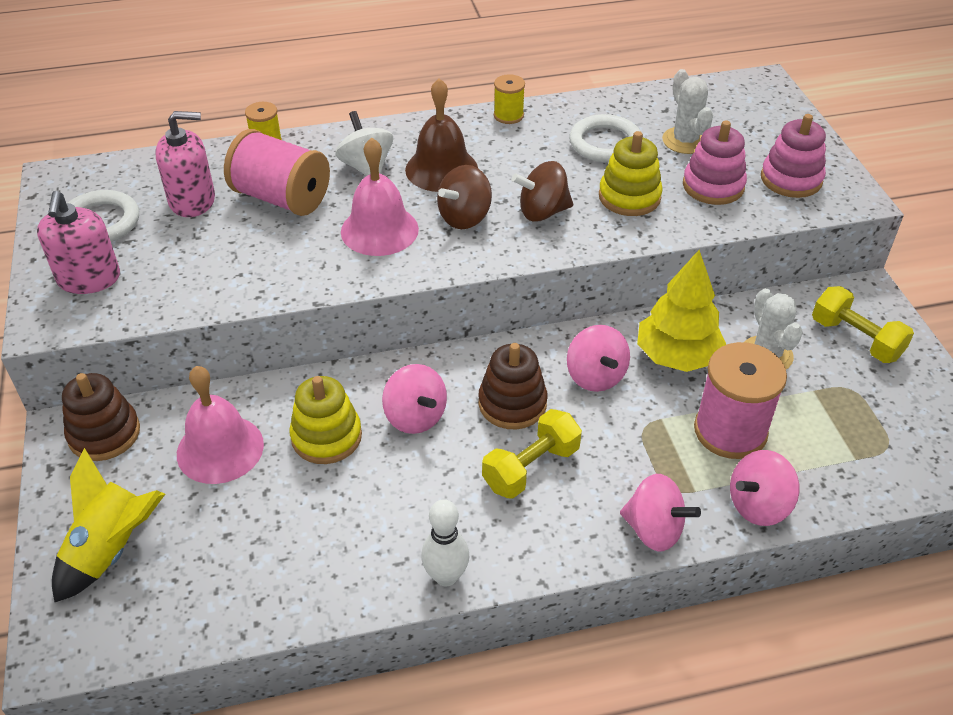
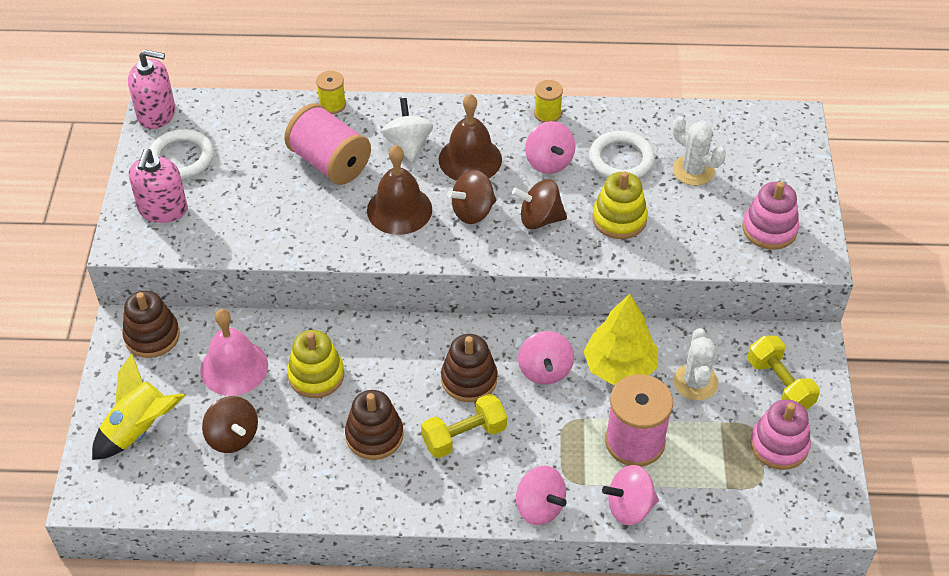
camera: 15 degrees right, 5 degrees up
pink soap dispenser [155,111,215,217] -> pink soap dispenser moved to [128,49,175,129]
pink bell [341,137,419,256] -> brown bell [367,145,432,235]
pink spinning top [382,364,447,434] -> pink spinning top moved to [525,121,575,174]
white bowling pin [421,499,469,586] -> none
white cactus [662,69,713,154] -> white cactus turned 45 degrees counterclockwise [673,116,726,186]
pink stacking toy [683,120,747,205] -> pink stacking toy moved to [750,399,811,470]
none -> brown spinning top [202,396,258,453]
none -> brown stacking toy [345,390,404,460]

